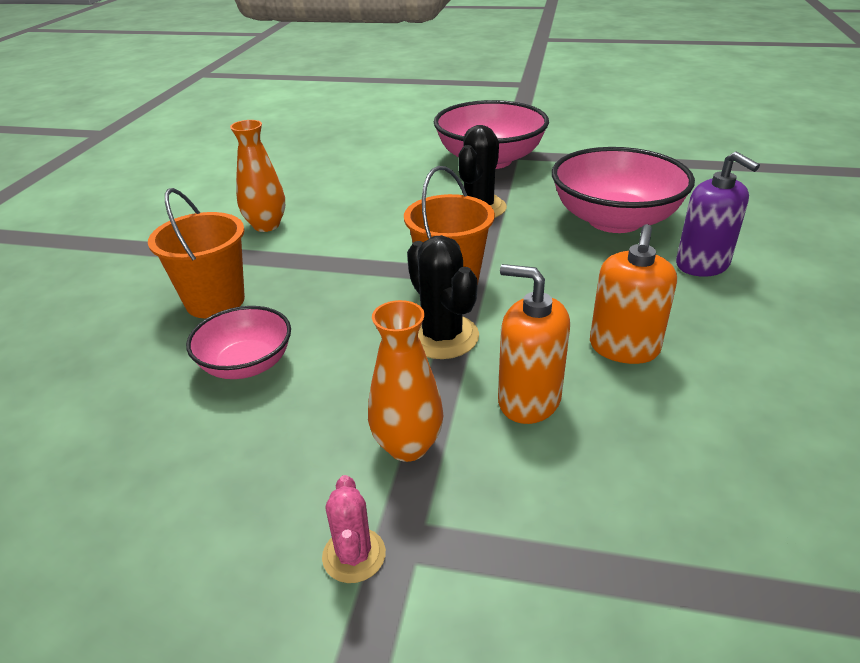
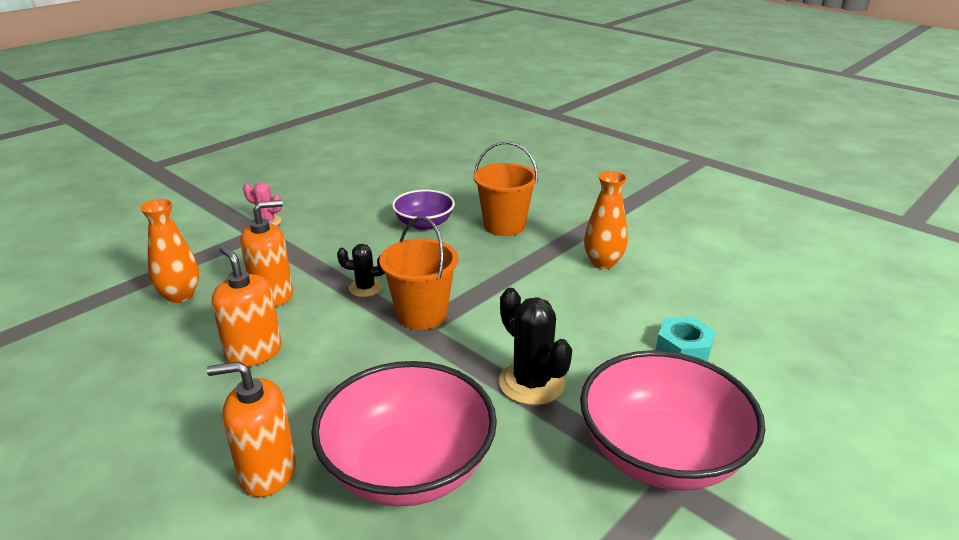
camera: 120 degrees right, 5 degrees down
pink bowl [186,306,291,379] -> purple bowl [392,190,455,230]
orange vase [368,300,443,462] -> orange vase moved to [140,199,199,303]
black cactus [407,235,479,359] -> black cactus [337,244,385,297], size x0.60
purple soap dispenser [676,151,760,277] -> orange soap dispenser [207,361,296,497]
none -> turquoise nut [656,316,715,362]

